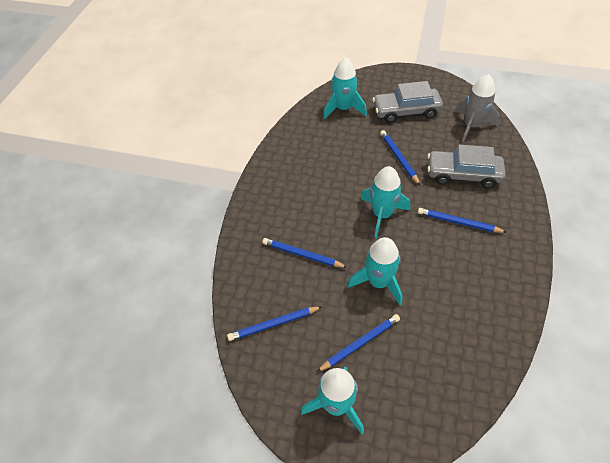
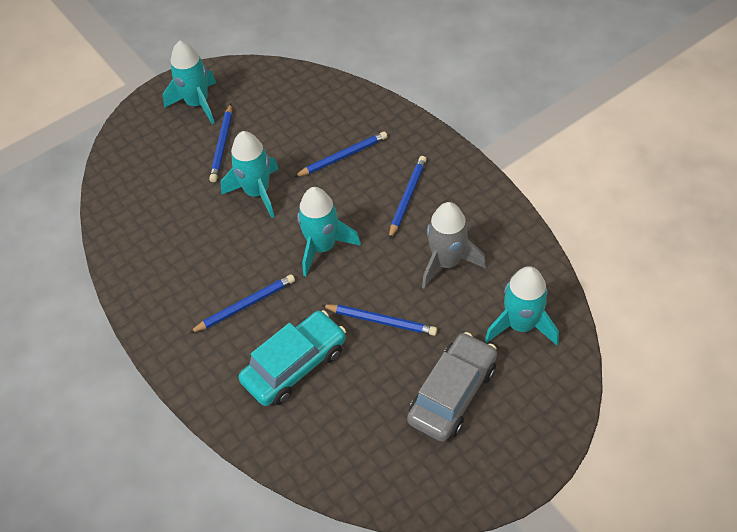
camera: 130 degrees right, 0 degrees up
blue pencil [227,306,322,341] -> blue pencil moved to [389,156,427,240]
grey car [427,145,506,188] -> turquoise car [239,310,346,406]
grey rocket [455,74,500,142] -> grey rocket moved to [422,202,486,289]

